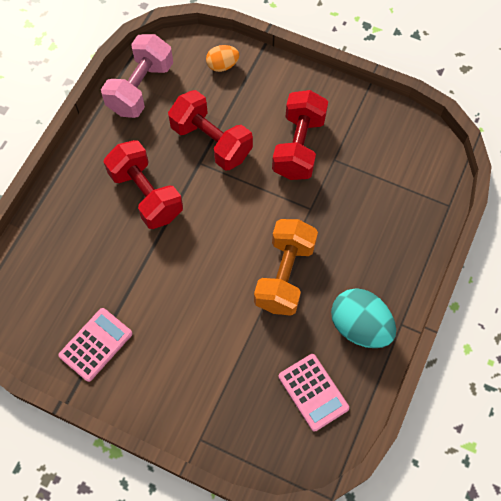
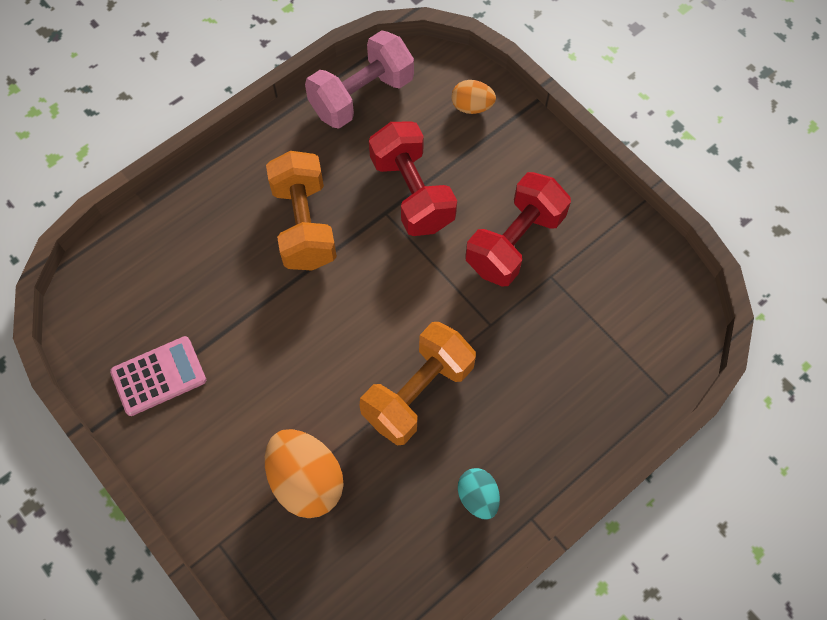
camera: 25 degrees right, 0 degrees up
red dumbbell [104,140,183,229] -> orange dumbbell [266,151,337,270]
pink calculator [278,354,349,431] -> none
turquoise egg [331,288,396,348] -> turquoise egg [458,468,500,520], size x0.56
none -> orange egg [265,429,344,518]

